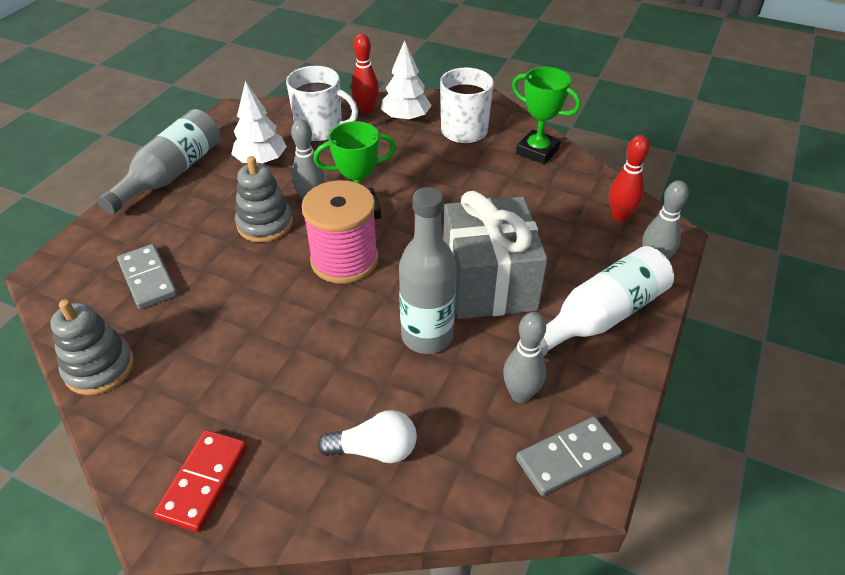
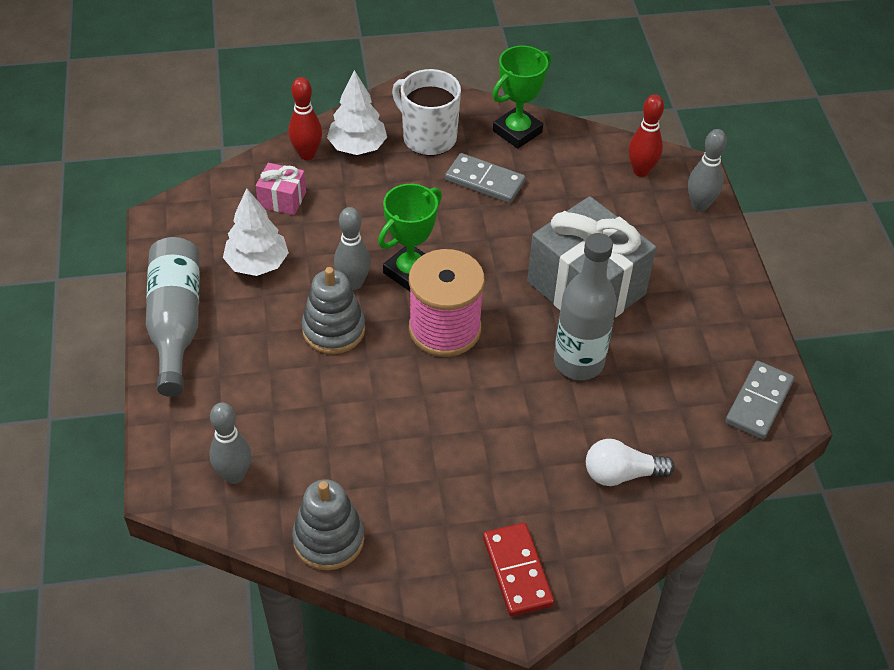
camera: 35 degrees left, 5 degrees up
grey domino [117,244,177,309] -> grey domino moved to [445,153,526,203]
white mug [286,66,358,142] -> pink gift [256,163,306,215]
white light bulb [317,410,417,463] -> white light bulb turned 150 degrees counterclockwise [586,439,675,486]
grey bowling pin [503,312,546,403] -> grey bowling pin moved to [209,403,252,484]
green trophy [512,67,581,164] -> green trophy turned 45 degrees counterclockwise [492,46,551,149]
white bottle [540,246,674,356] -> none

